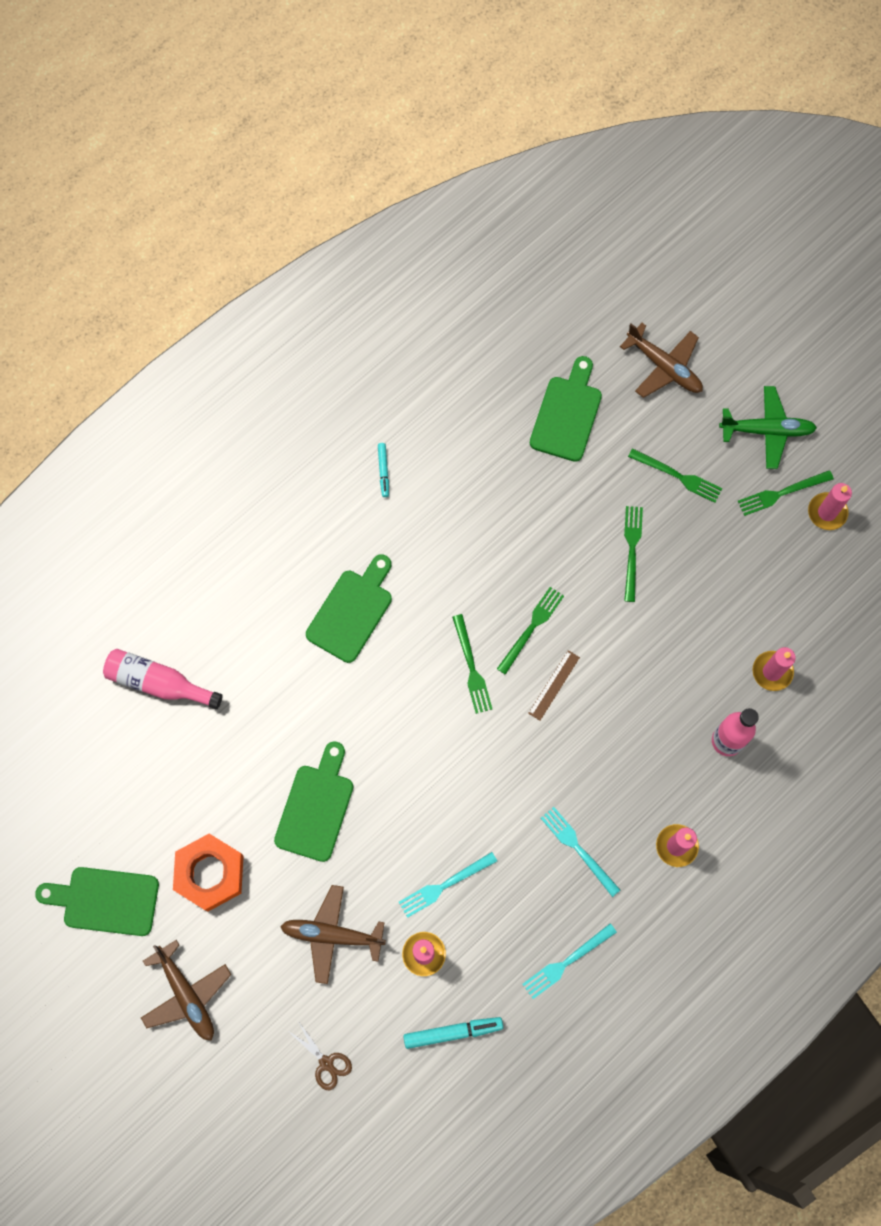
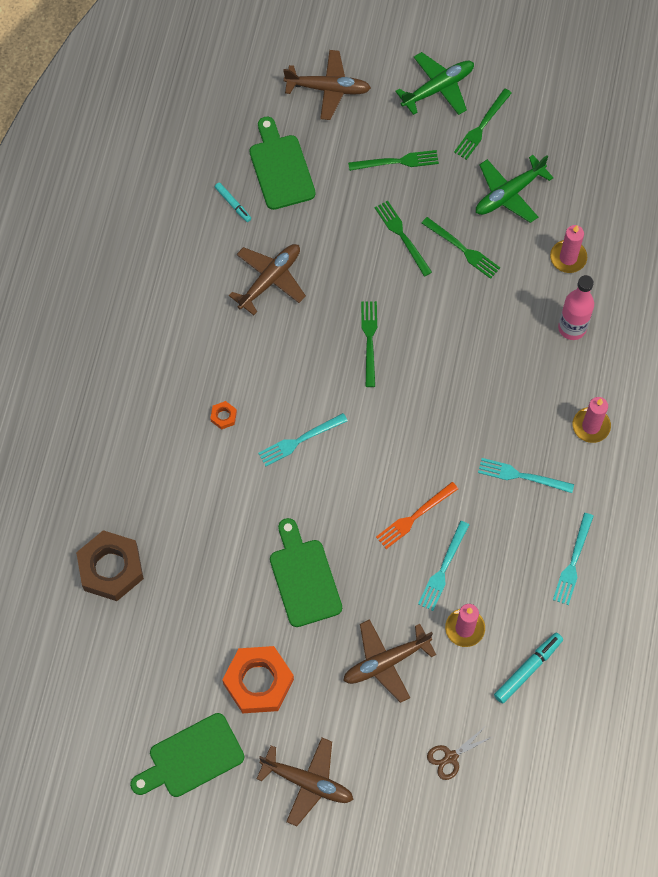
camera: 35 degrees left, 5 degrees down
pink bottle [103,649,223,709] -> brown nut [76,530,144,601]
brown scissors [287,1021,352,1090] -> brown scissors turned 135 degrees clockwise [427,727,492,780]
green cutting board [306,554,392,663] -> orange nut [210,401,237,430]
turquoise marker [378,443,389,497] -> turquoise marker moved to [215,183,251,222]
green fork [452,614,492,714] -> green fork moved to [422,217,500,279]
brown ruler [528,650,580,721] -> none
pink candle [808,483,852,530] -> none
none -> brown plane [229,244,306,315]
none -> turquoise fork [258,413,348,466]
none -> orange fork [376,482,458,549]
none -> green plane [476,155,554,223]

